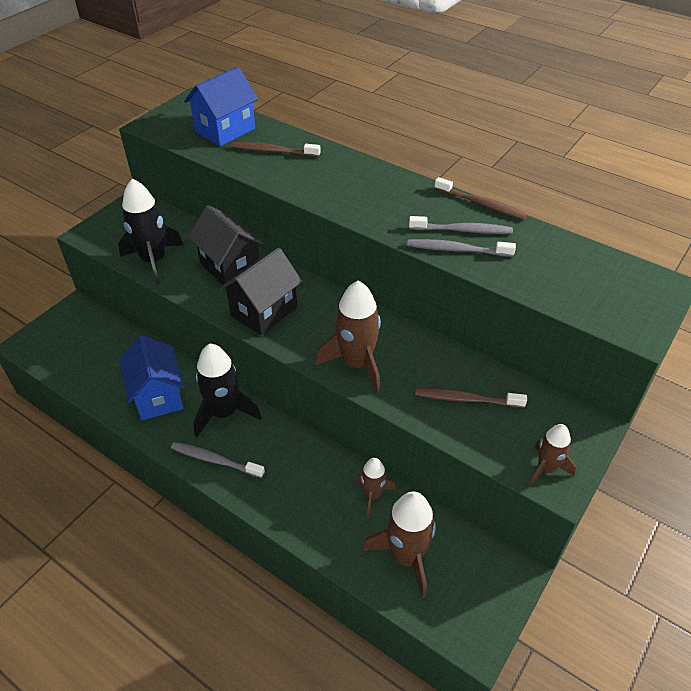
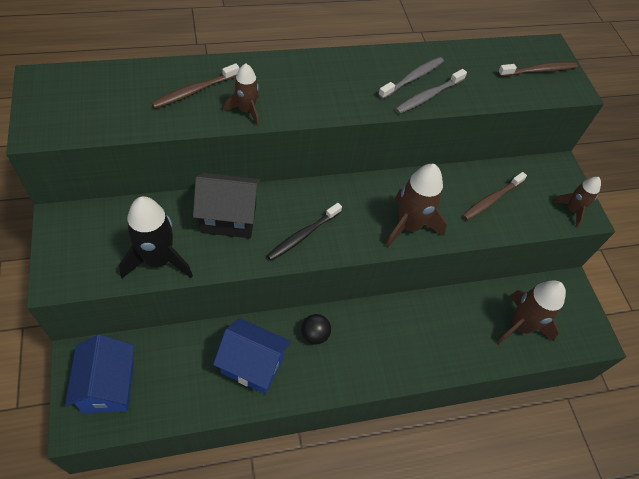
camera: 55 degrees left, 10 degrees up
grey toothbrush [171,442,265,478] -> none
blue house [184,67,258,146] -> blue house moved to [65,334,134,413]
black rocket [193,344,262,437] -> black ball [301,314,331,344]
black house [219,247,302,335] -> black toothbrush [267,203,342,261]
brown rocket [354,458,396,517] -> brown rocket moved to [224,63,259,126]
brown toothbrush [434,177,527,220] -> brown toothbrush moved to [498,62,578,77]

